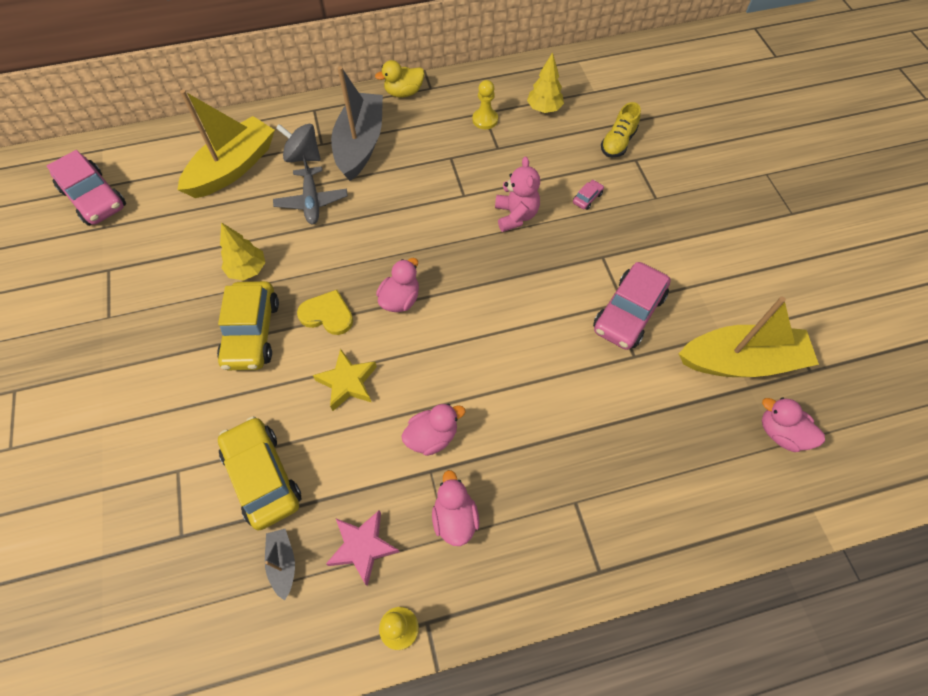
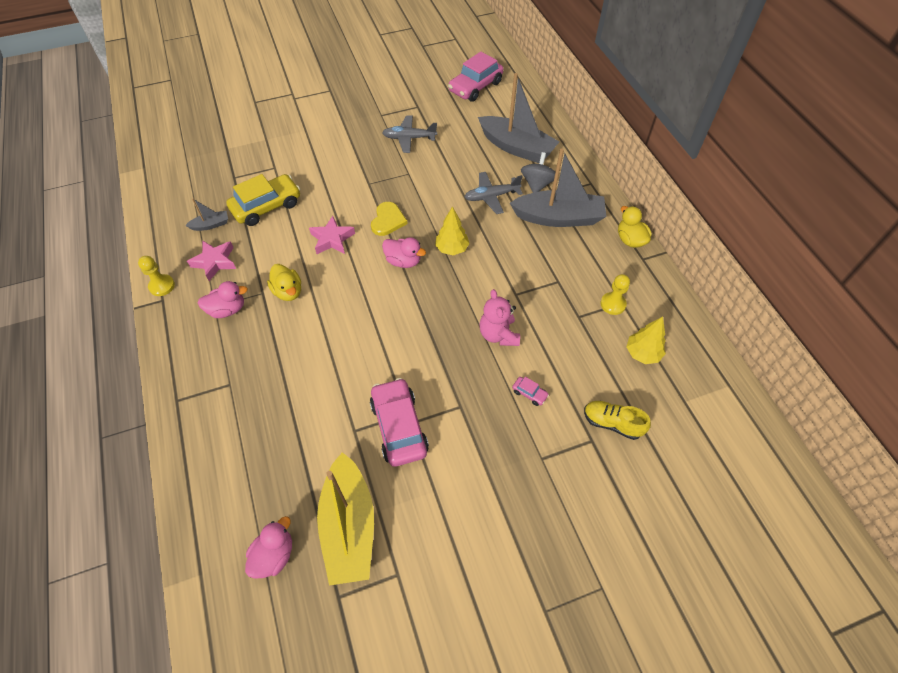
camera: 85 degrees right, 5 degrees down
yellow boat [177,90,275,198] -> grey boat [478,73,559,163]
yellow car [217,281,279,370] -> none
yellow tree [220,222,265,281] -> yellow tree moved to [435,207,470,255]
yellow star [313,349,377,411] -> pink star [309,216,355,254]
pink duck [402,404,465,456] -> yellow duck [267,264,301,301]
pink teddy bear [495,157,540,232] -> pink teddy bear turned 90 degrees clockwise [479,289,520,346]
pink car [593,262,671,350] -> pink car turned 45 degrees clockwise [370,378,429,467]
none -> grey plane [382,116,437,153]

